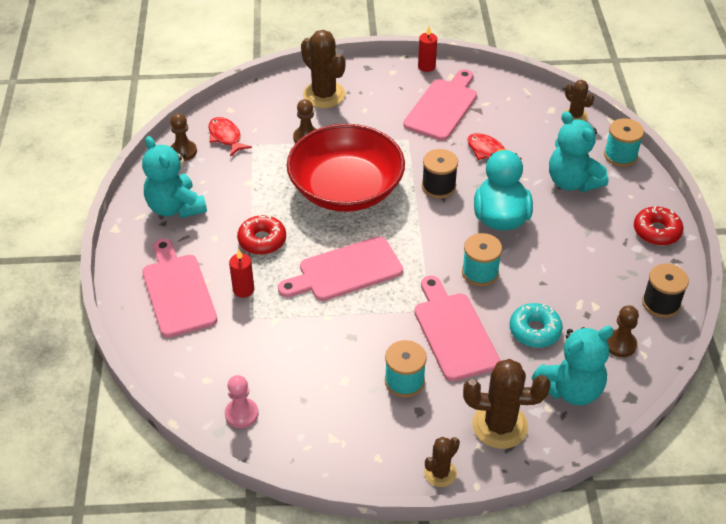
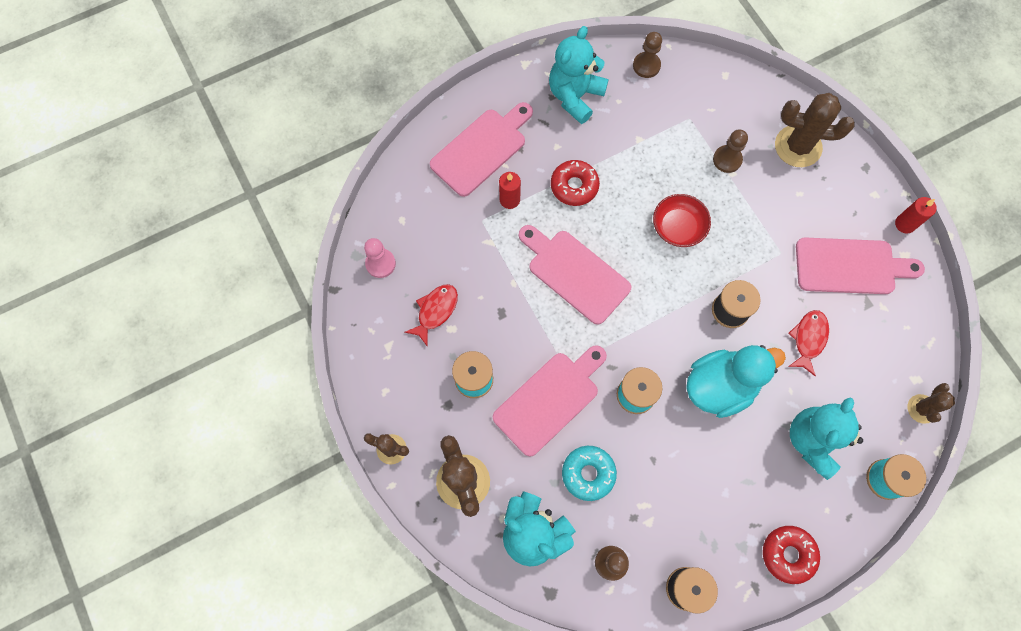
camera: 65 degrees right, 25 degrees up
red fish [208,117,252,157] -> red fish moved to [404,284,458,347]
red bowl [287,124,405,212] -> red bowl [653,194,711,247], size x0.46
brown cactus [301,30,346,108] -> brown cactus turned 75 degrees clockwise [775,93,855,167]

